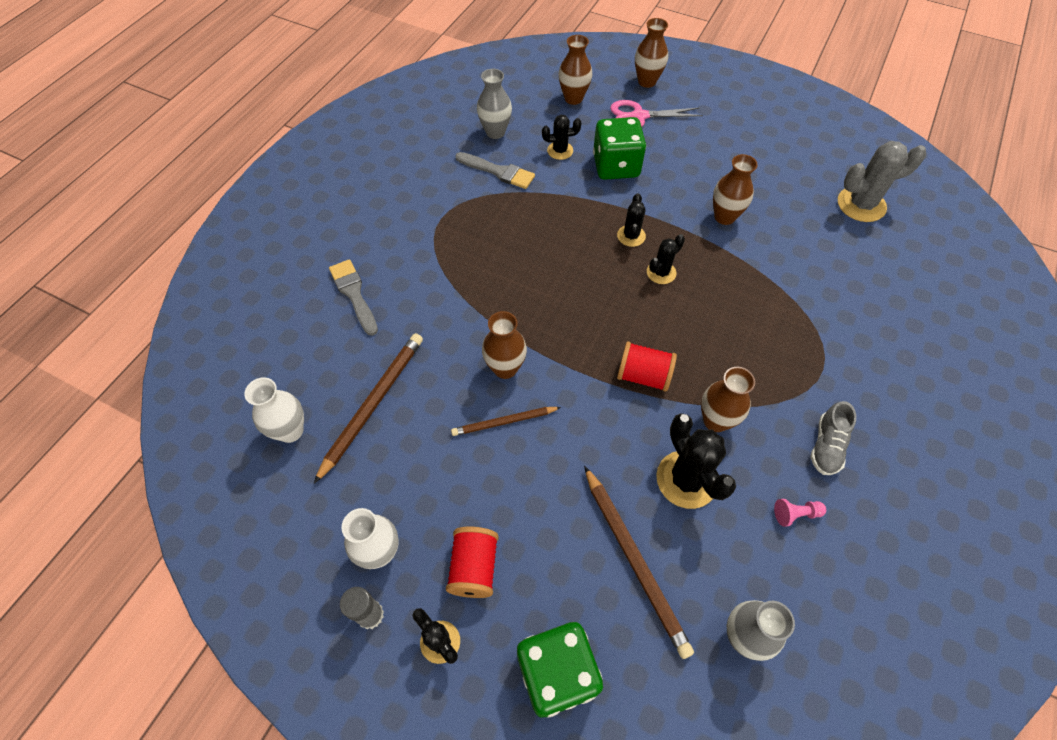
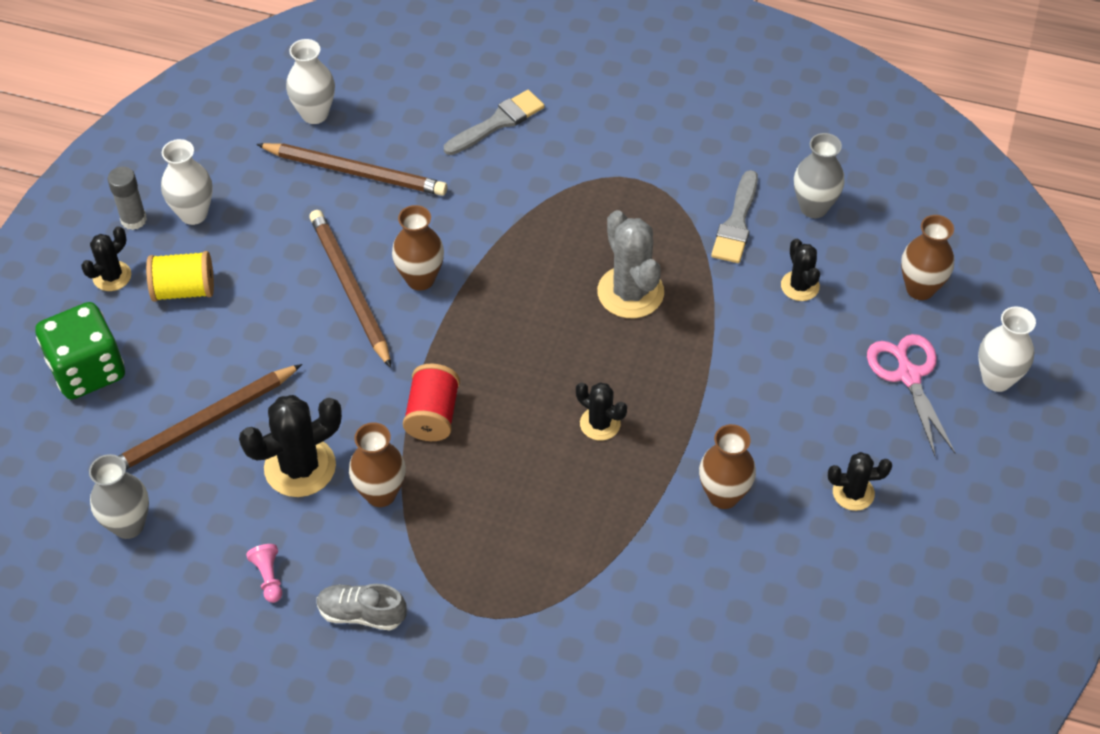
camera: 80 degrees right, 5 degrees down
red spool [446,527,499,598] -> yellow spool [146,251,214,302]
brown pencil [451,407,561,436] -> brown pencil [309,210,391,368], size x1.65
green dice [593,117,646,180] -> none
black cactus [617,193,646,247] -> black cactus moved to [828,452,892,511]
brown vase [635,18,668,88] -> white vase [978,306,1036,392]
grey cactus [838,141,926,222] -> grey cactus moved to [597,210,664,318]

